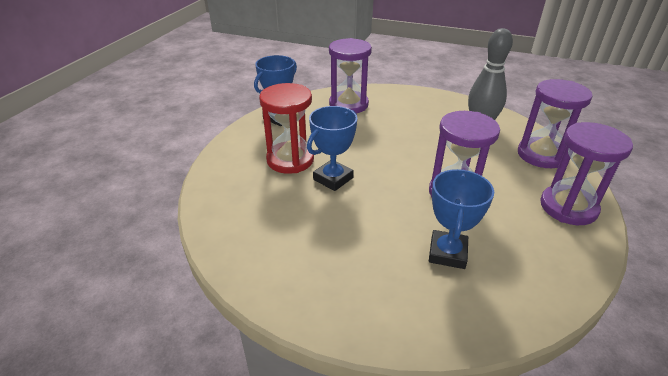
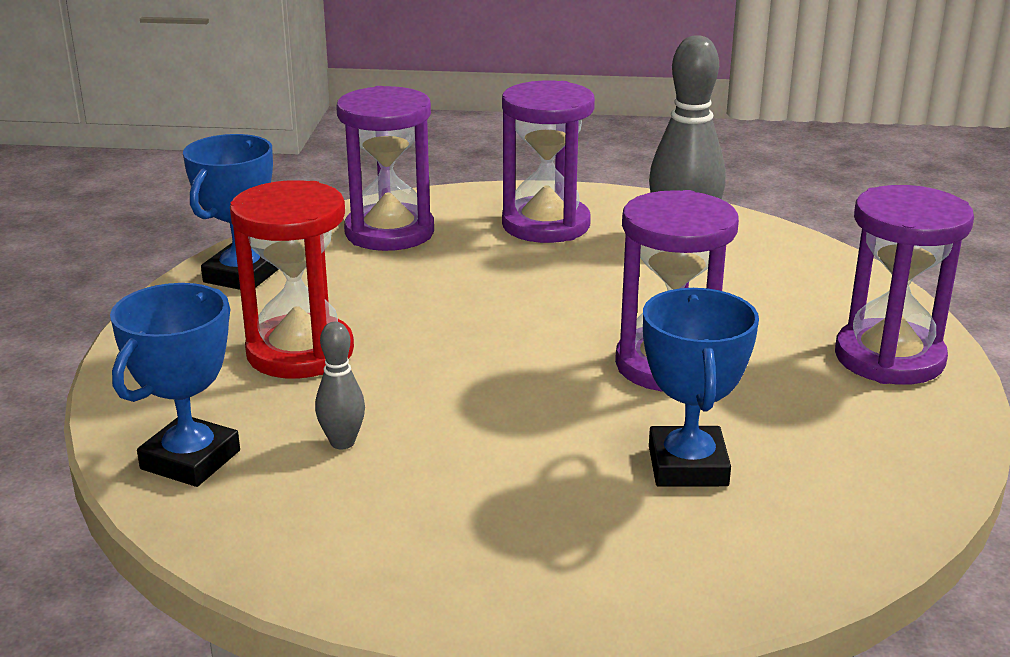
camera: 15 degrees left, 10 degrees down
blue trophy [307,106,357,191] -> blue trophy moved to [110,283,240,487]
purple hourglass [518,79,593,168] -> purple hourglass moved to [502,80,595,243]
none -> grey bowling pin [315,322,365,449]

